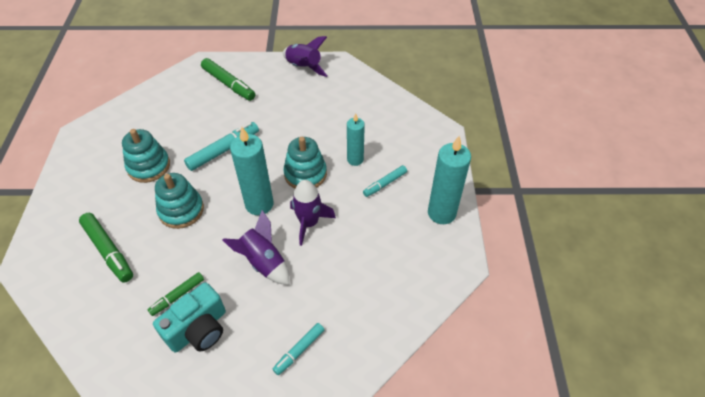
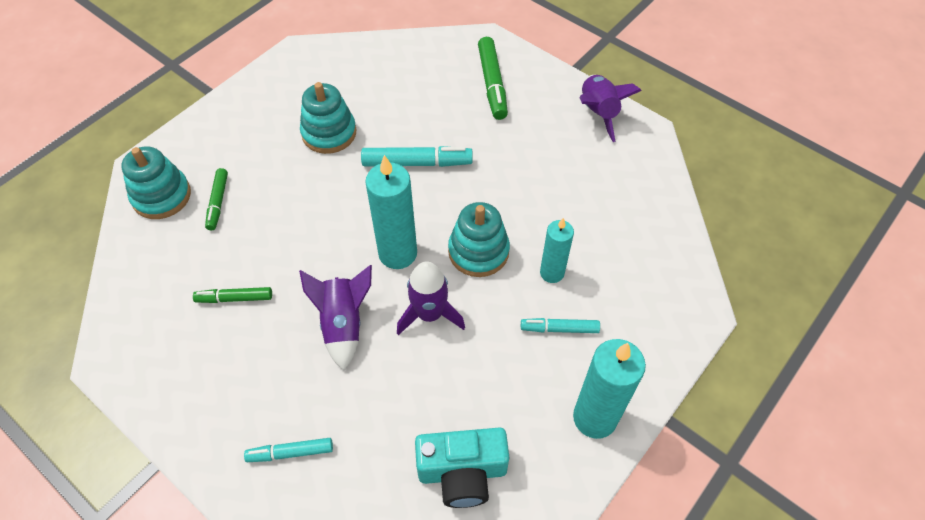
camera: 40 degrees right, 5 degrees up
green marker [79,213,133,283] -> green marker [205,168,228,230], size x0.62
turquoise camera [153,282,226,353] -> turquoise camera moved to [415,428,509,508]
turquoise stacking toy [155,173,204,229] -> turquoise stacking toy moved to [121,147,191,219]

